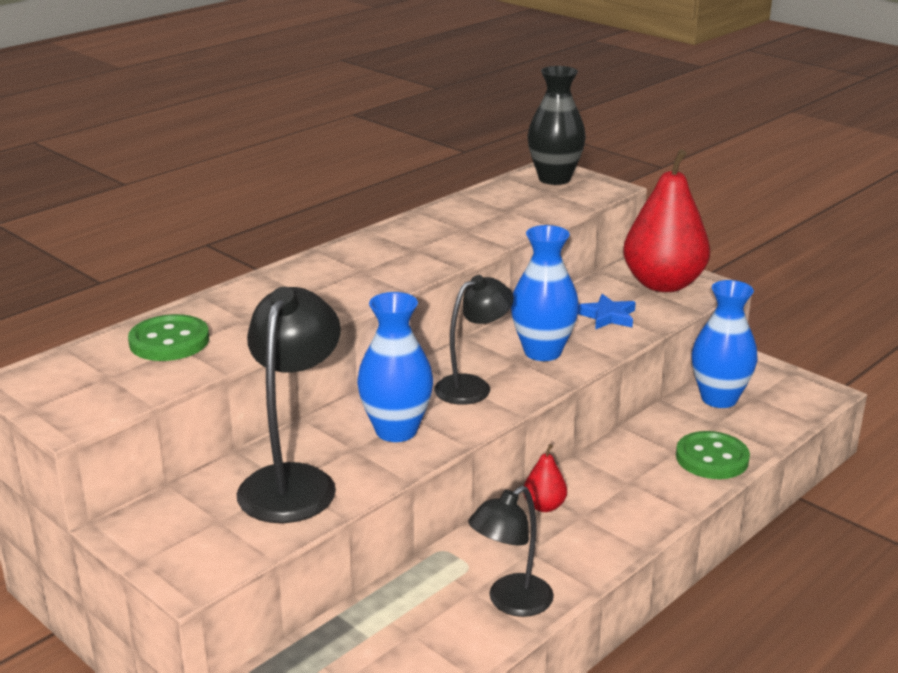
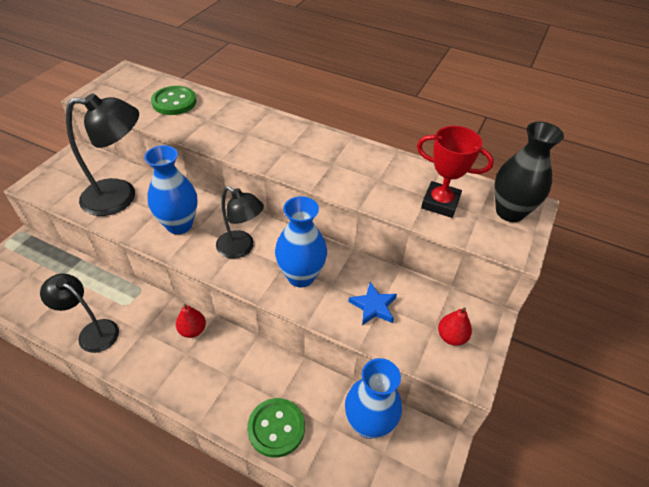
camera: 70 degrees right, 20 degrees up
red pear [623,149,710,292] -> red pear [438,307,472,346], size x0.43
none -> red trophy [417,126,494,218]

